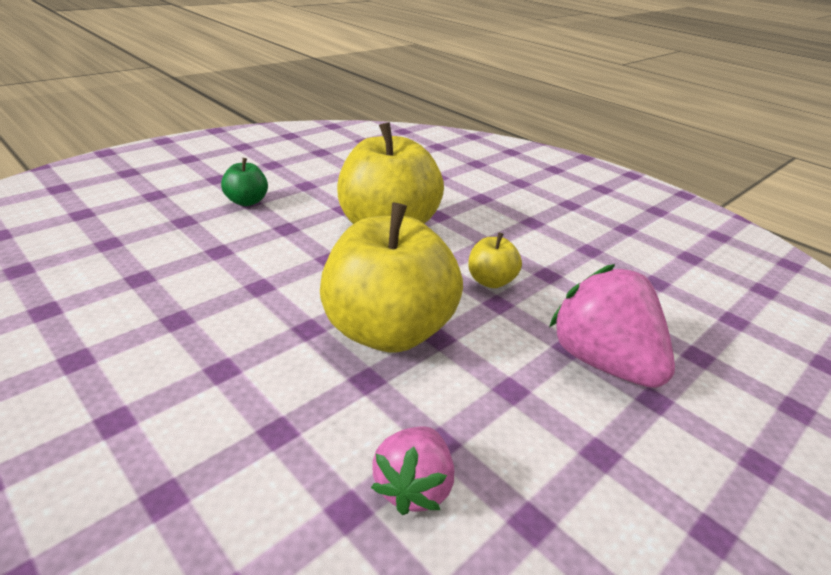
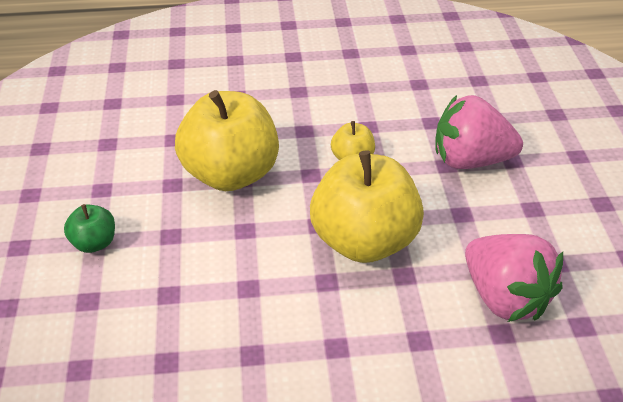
camera: 50 degrees left, 10 degrees up
pink strawberry [371,426,454,515] -> pink strawberry [465,234,563,322], size x1.68

